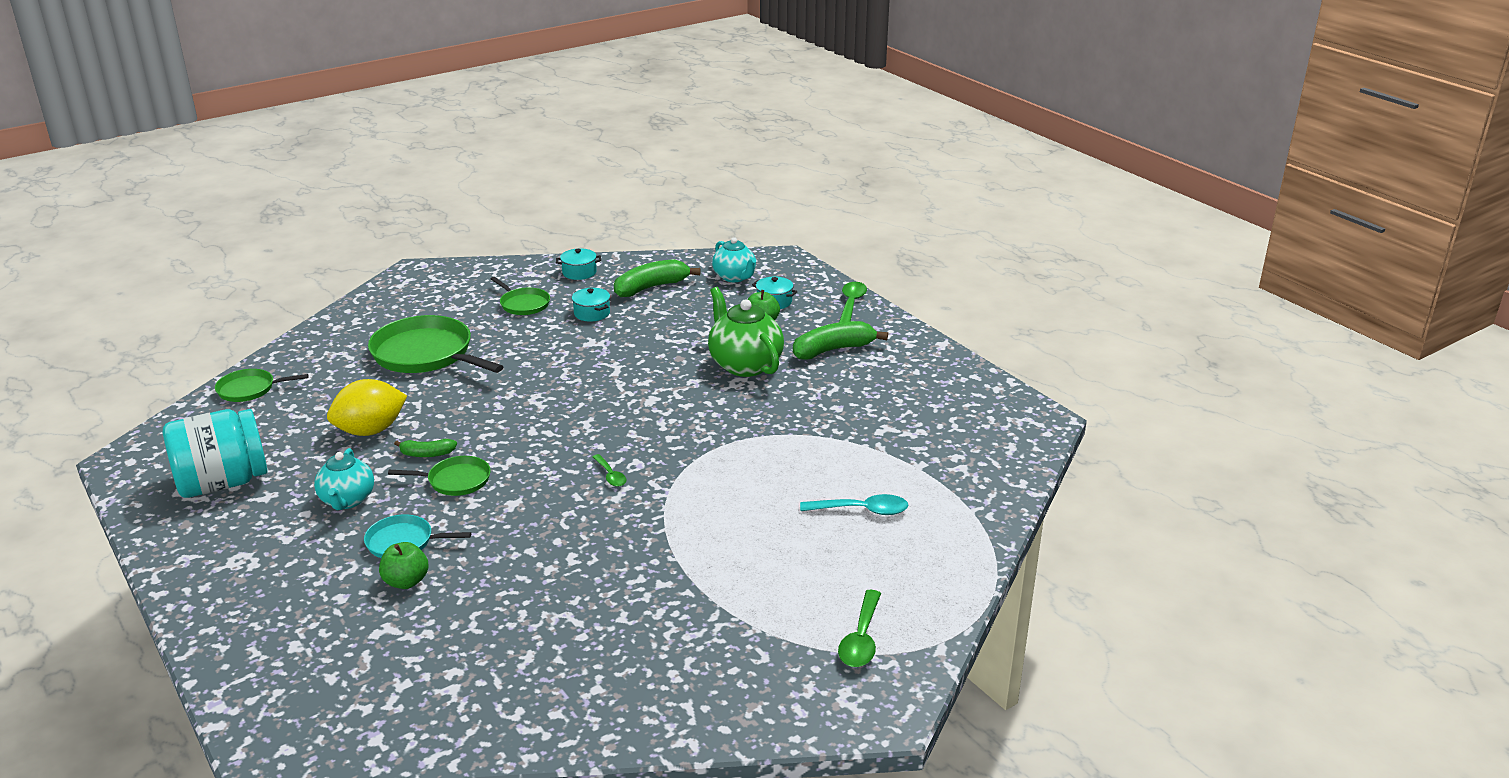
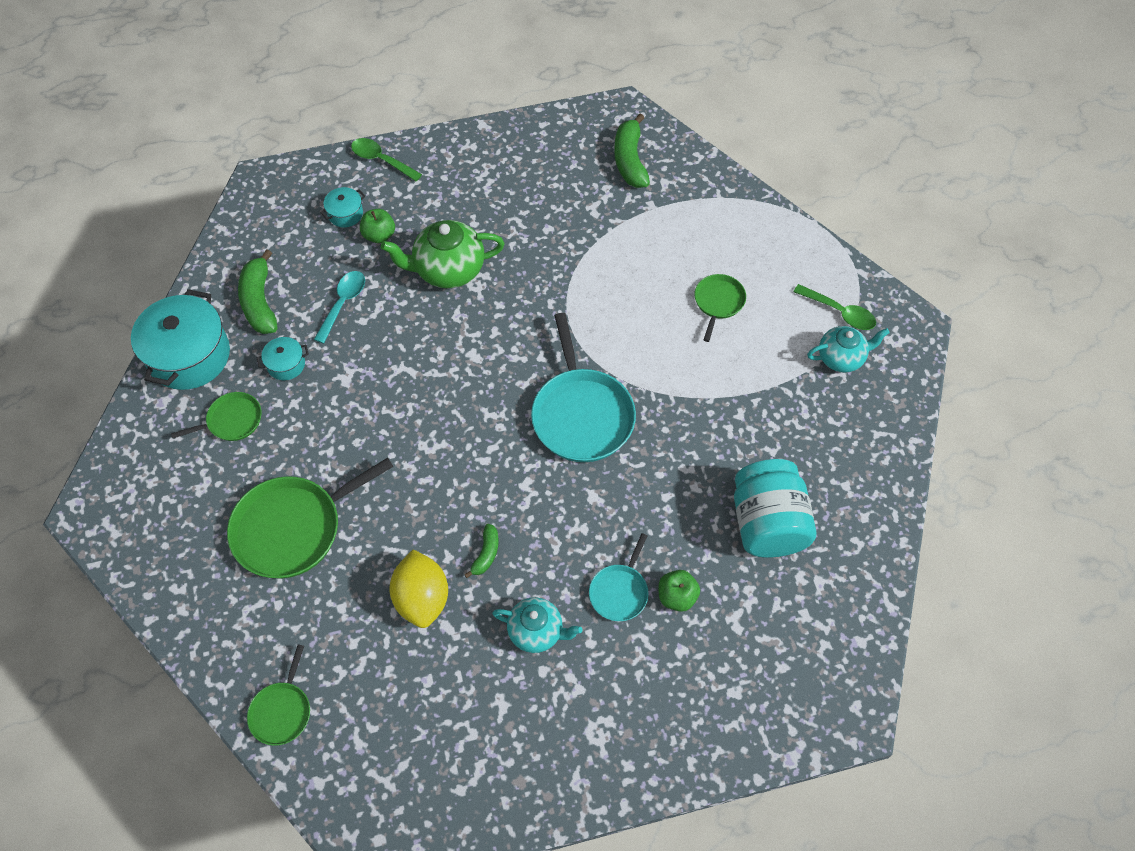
camera: 70 degrees left, 30 degrees up
turquoise jar [163,409,268,498] -> turquoise jar moved to [734,459,816,558]
green pan [388,456,491,496] -> green pan moved to [694,274,746,342]
turquoise pot [556,248,601,280] -> turquoise pot [131,289,230,390], size x2.17
green spoon [593,454,627,487] -> turquoise pan [531,313,636,462]
turquoise teapot [712,237,756,282] -> turquoise teapot moved to [807,326,890,373]
green banana [793,321,888,360] -> green banana moved to [614,114,650,188]
turquoise spoon [800,494,908,515] -> turquoise spoon moved to [314,271,365,344]

